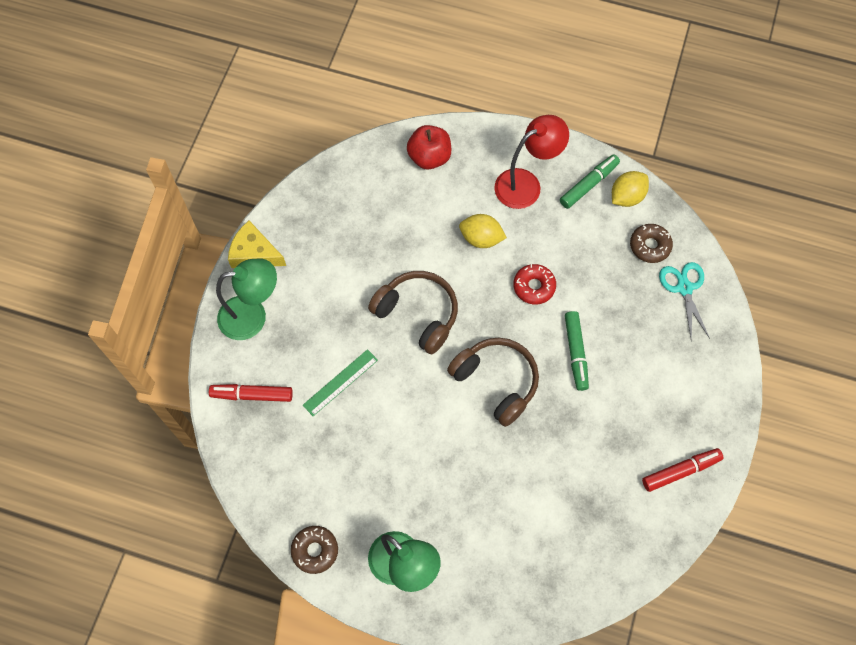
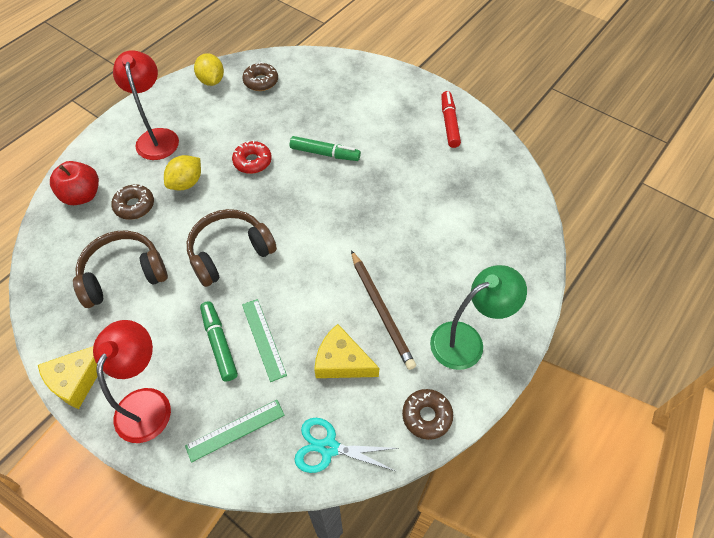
camera: 70 degrees left, 10 degrees down
red marker [209,384,293,402] -> green ruler [185,400,284,462]
green lamp [216,258,277,340] -> red lamp [93,320,171,443]
brown headphones [447,338,539,427] -> brown headphones moved to [73,231,168,308]
green marker [560,154,620,209] -> green marker moved to [200,301,238,382]
turquoise scissors [659,262,710,341] -> turquoise scissors moved to [294,418,398,473]
none -> brown donut [111,184,154,220]
none -> yellow cheese [314,324,379,378]
none -> brown pencil [351,250,416,370]

